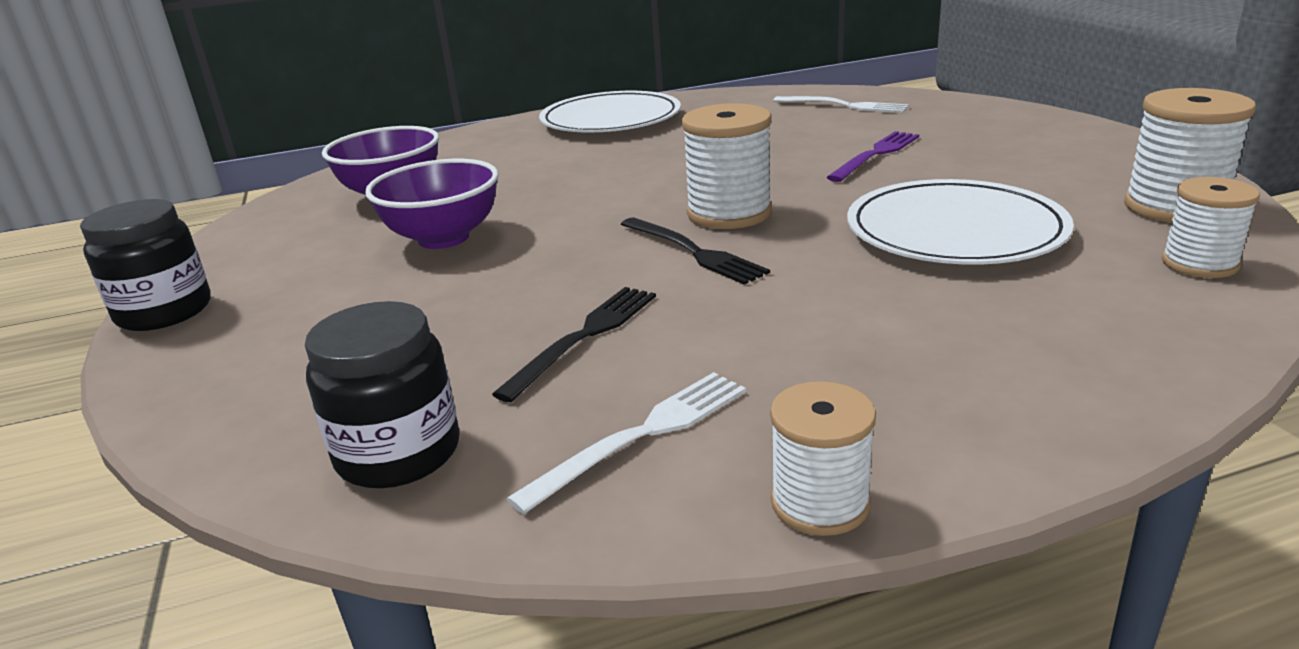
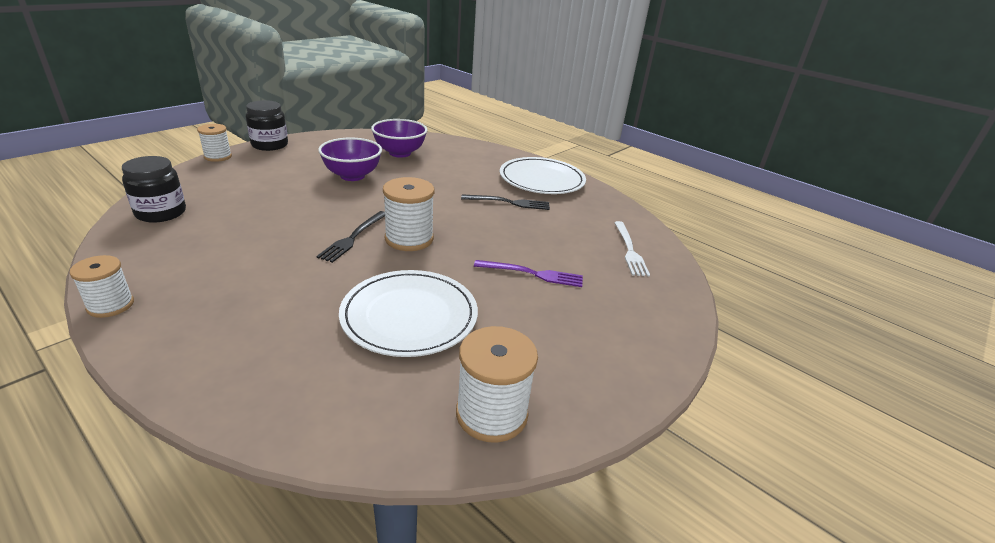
camera: 55 degrees right, 5 degrees up
black fork [492,287,656,402] -> black fork moved to [461,194,550,210]
white fork [506,372,746,514] -> none
white spool [1162,177,1260,278] -> white spool moved to [197,124,232,162]

